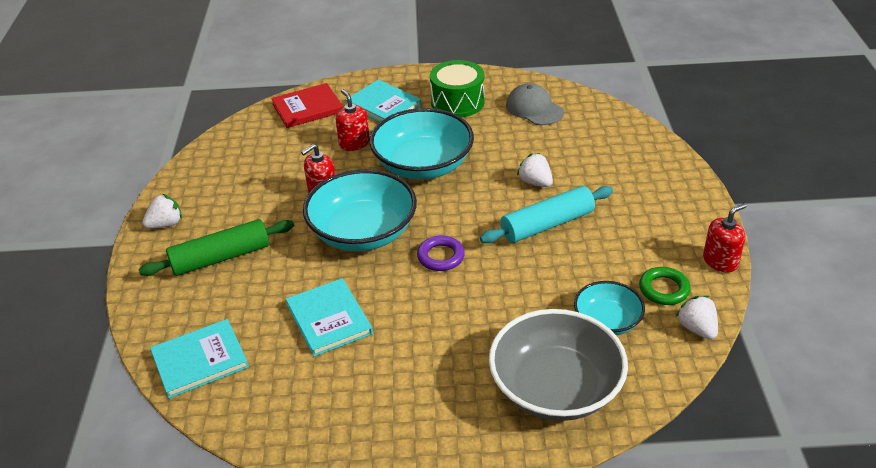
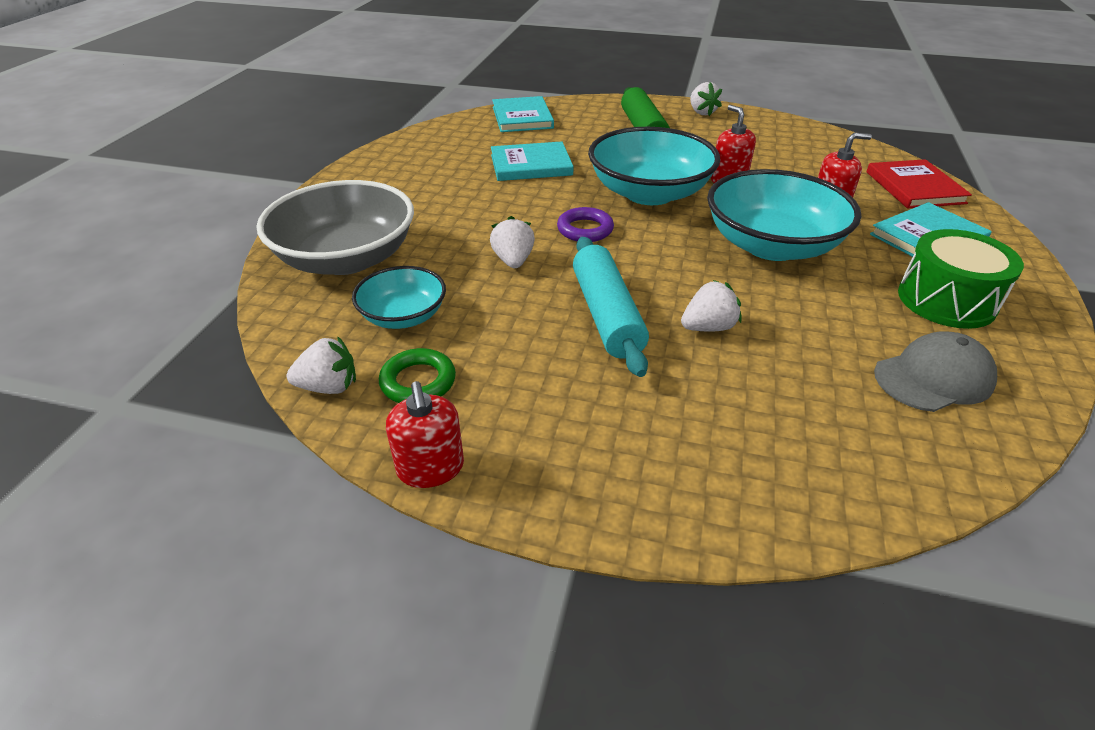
camera: 105 degrees right, 0 degrees up
none -> white strawberry [490,216,535,268]

